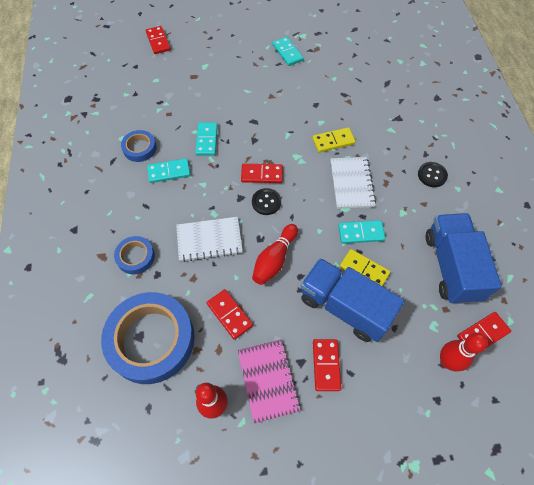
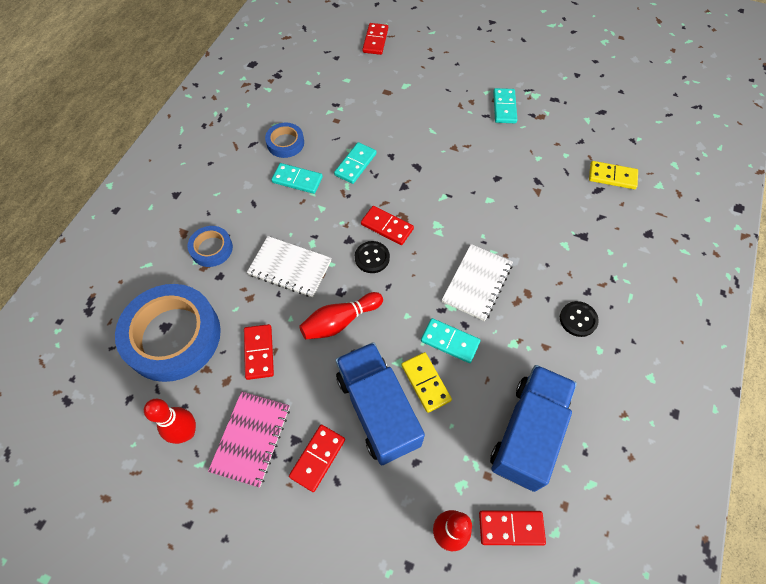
camera: 30 degrees right, 0 degrees up
yellow domino [312,127,356,152] -> yellow domino moved to [589,161,638,189]

